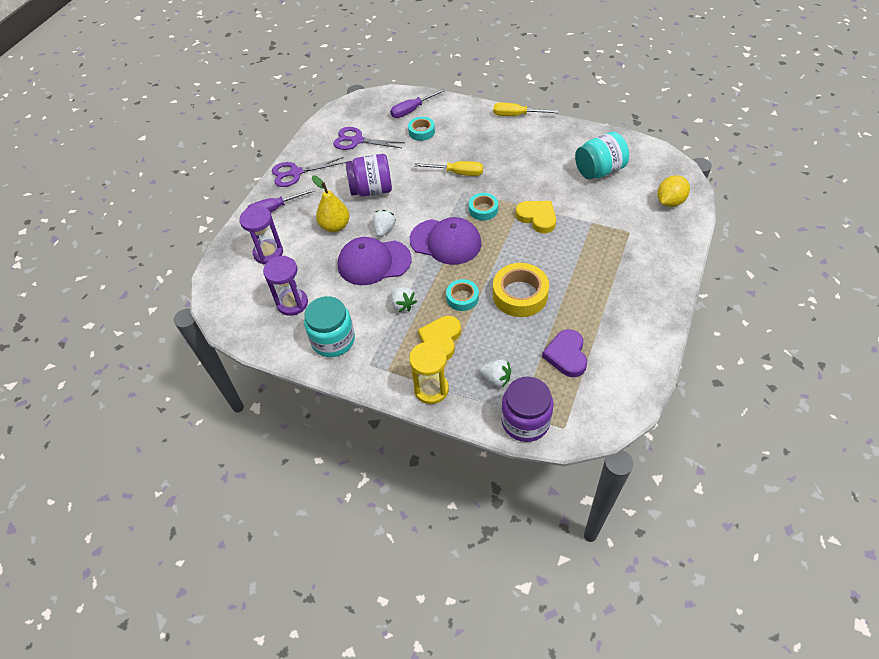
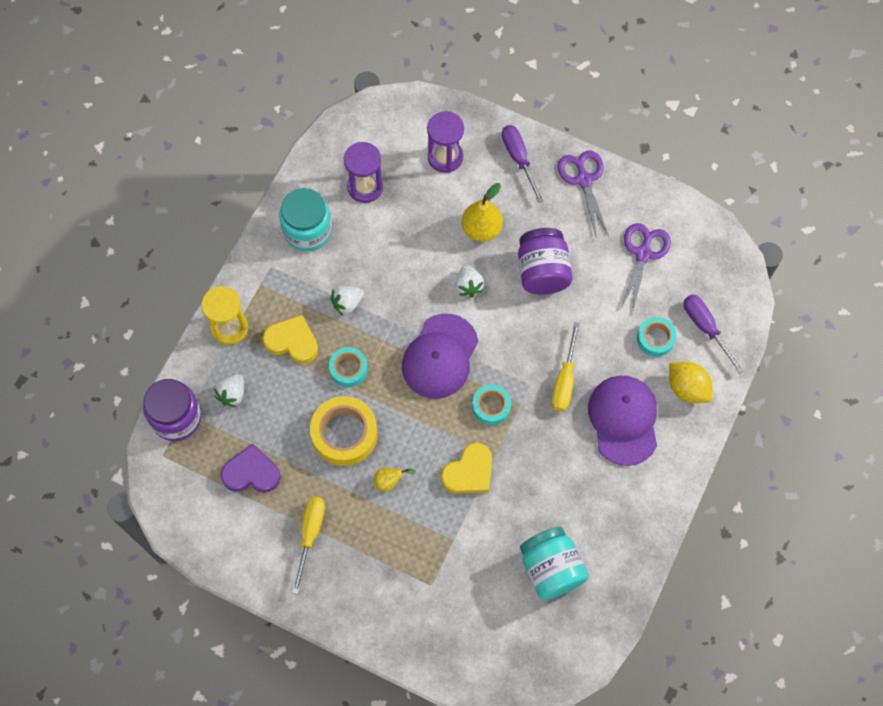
camera: 90 degrees right, 15 degrees up
purple cap [338,237,412,285] -> purple cap moved to [588,376,657,466]
white strawberry [373,210,396,237] -> white strawberry turned 60 degrees clockwise [455,265,484,297]
yellow screwdriver [493,103,559,116] -> yellow screwdriver moved to [292,497,325,594]
yellow lemon [657,175,690,207] -> yellow lemon moved to [669,362,713,403]
none -> yellow pear [374,468,416,491]

